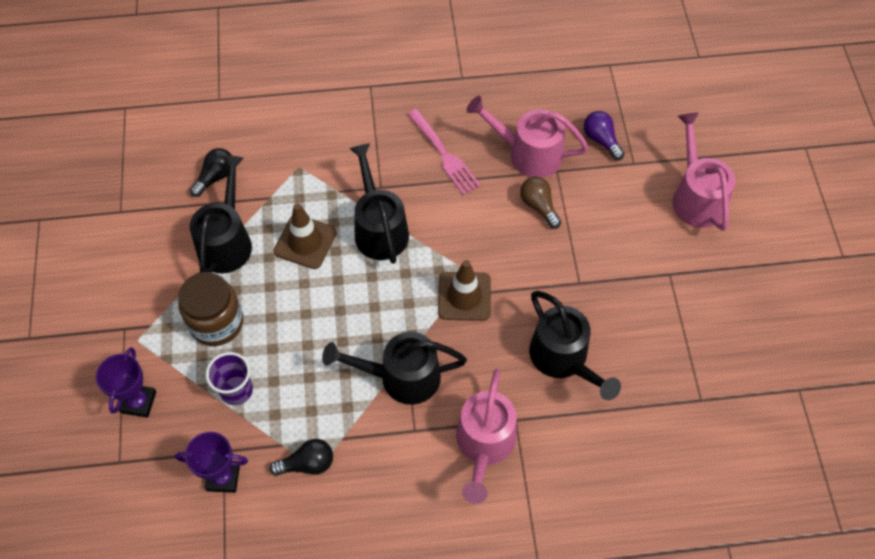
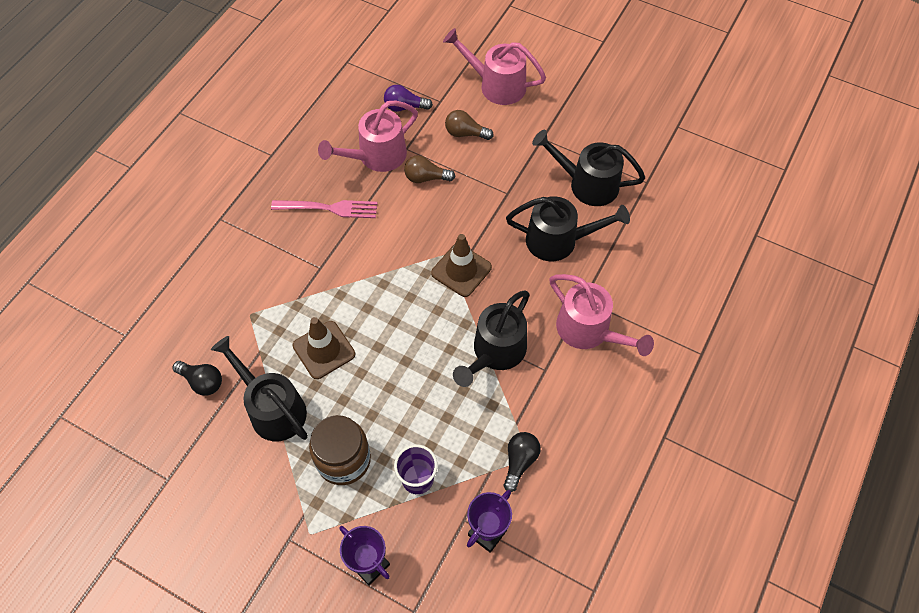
camera: 55 degrees left, 0 degrees up
black light bulb [190,148,232,197] -> black light bulb turned 135 degrees clockwise [172,361,222,396]
black watering can [349,143,409,264] -> black watering can moved to [532,130,646,206]
none -> brown light bulb [445,110,494,140]

